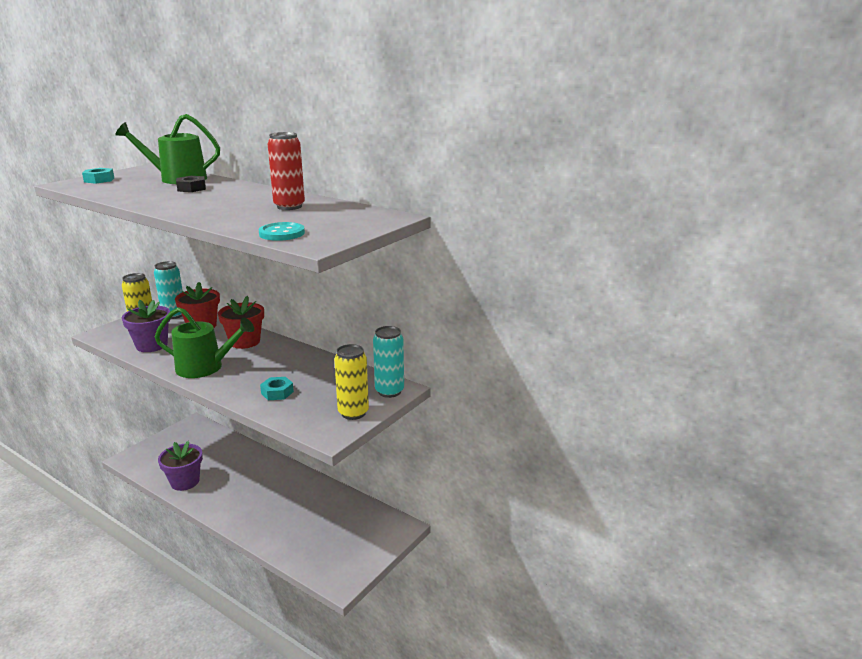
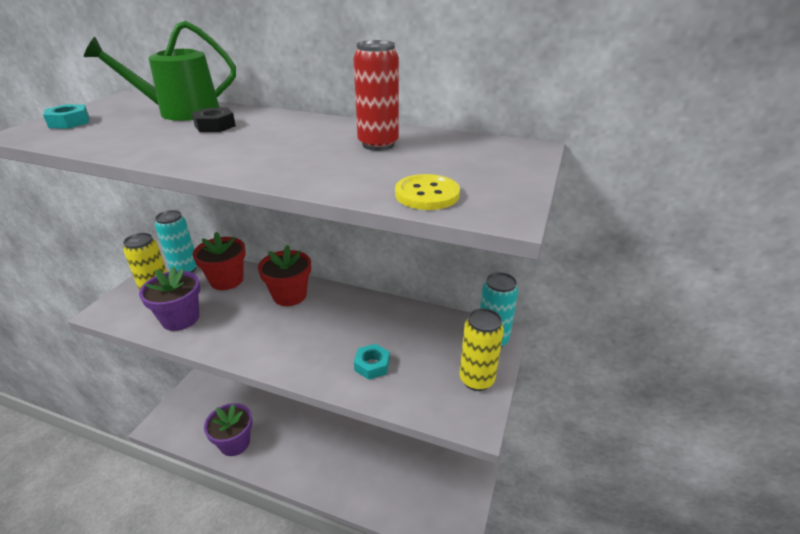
camera: 15 degrees left, 10 degrees up
green watering can [155,307,254,378] -> none
turquoise button [259,222,305,241] -> yellow button [395,174,460,210]

